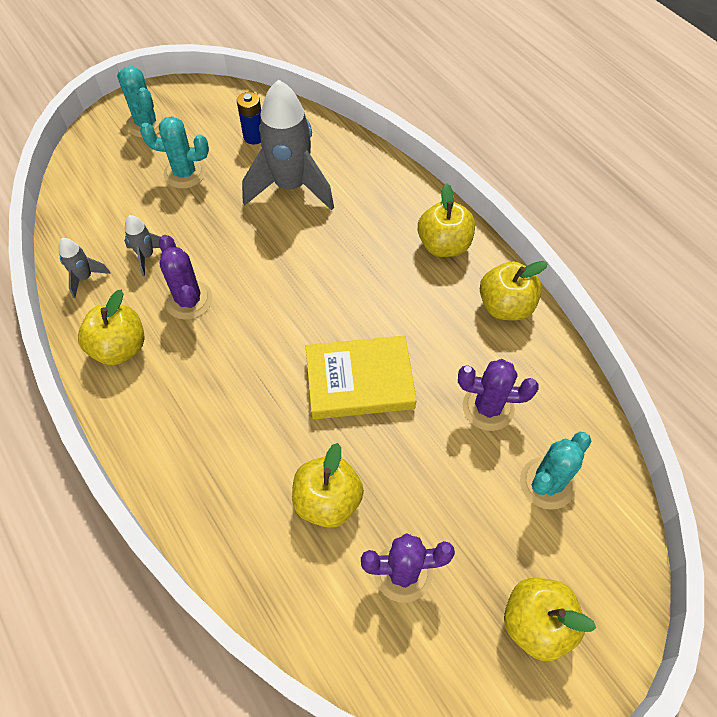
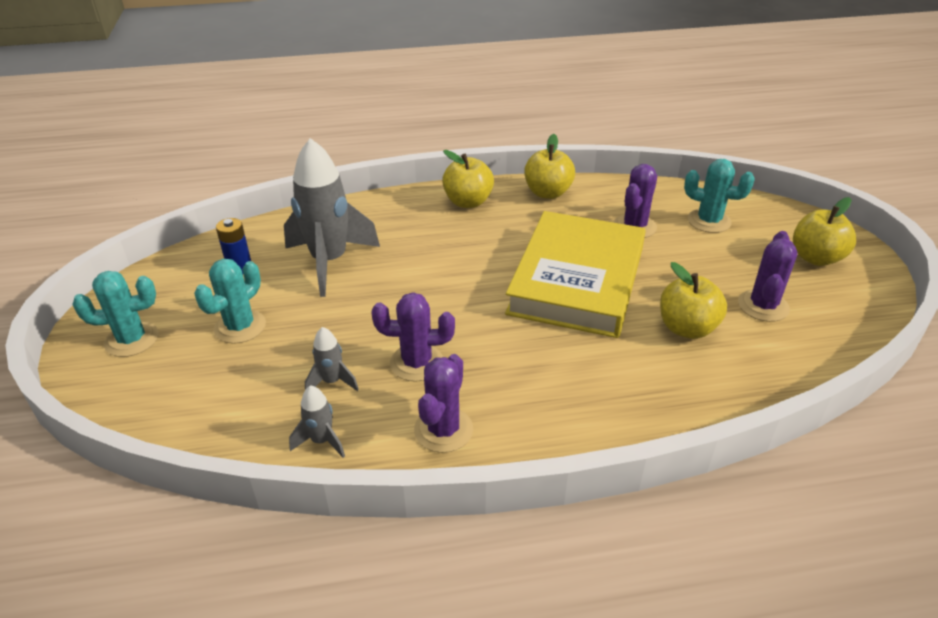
camera: 65 degrees left, 20 degrees down
yellow apple [78,290,145,365] -> purple cactus [414,354,473,453]
yellow book [306,336,417,419] -> yellow book [505,211,646,338], size x1.56
turquoise cactus [520,432,591,510] -> turquoise cactus turned 45 degrees counterclockwise [684,159,755,233]

